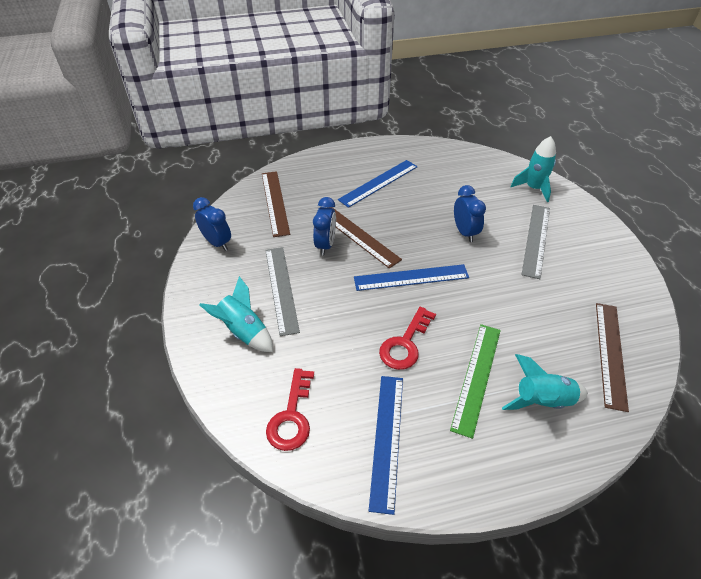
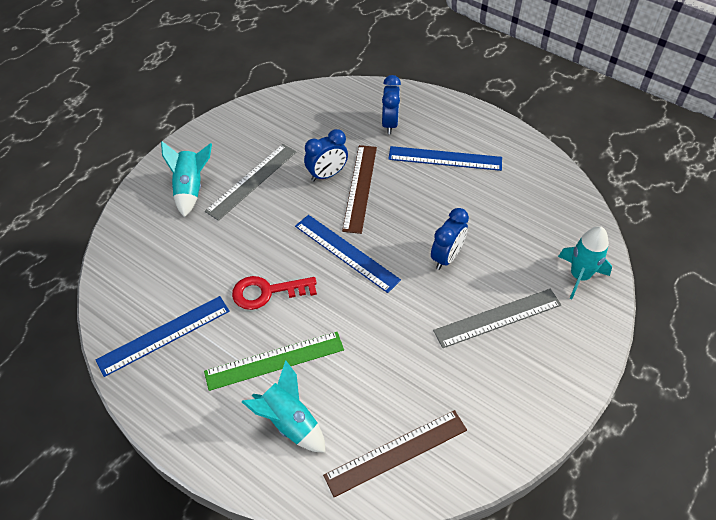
camera: 50 degrees right, 5 degrees up
blue clock [193,197,231,251] -> blue clock moved to [382,75,401,134]
brown ruler [262,171,290,237] -> none
red key [266,368,314,451] -> none

